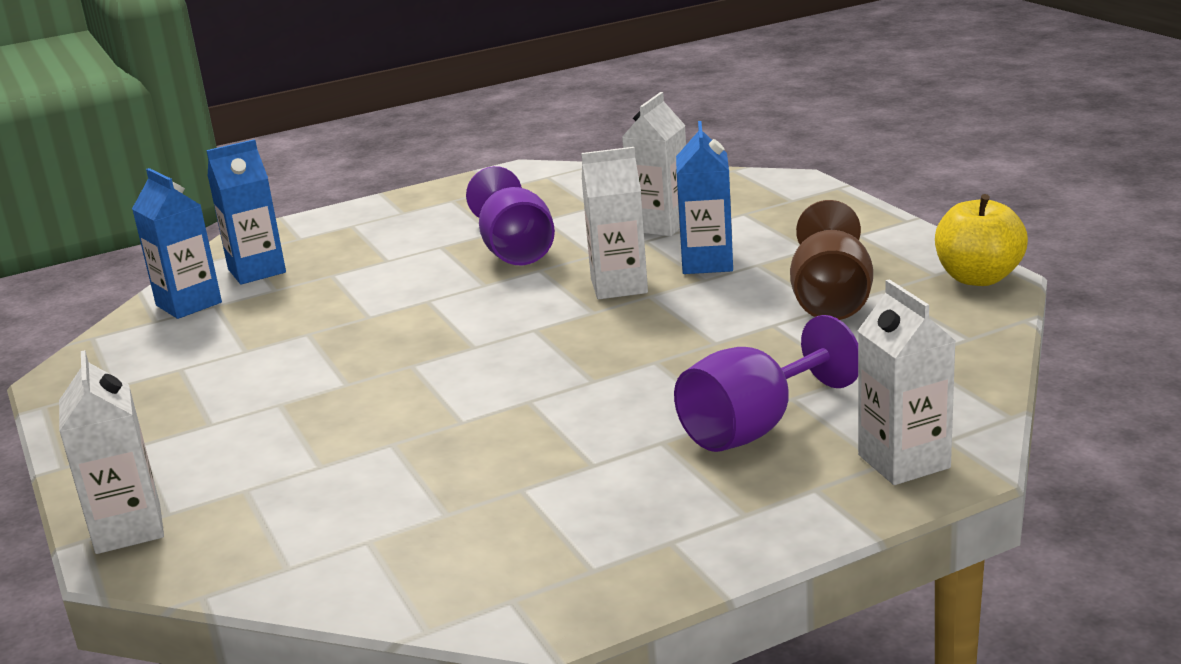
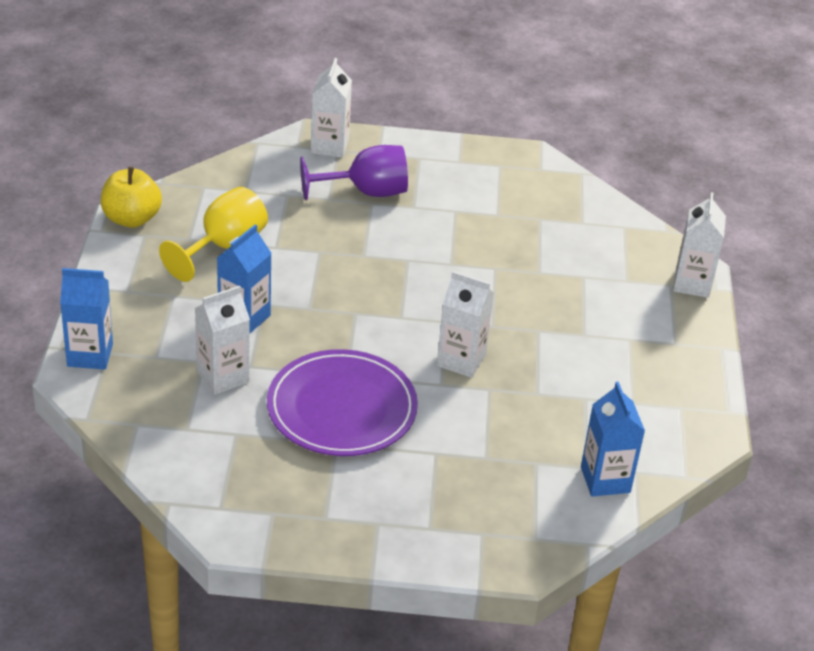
camera: 155 degrees left, 15 degrees up
blue carton [206,139,286,285] -> blue carton moved to [60,268,113,370]
purple goblet [466,166,555,265] -> purple plate [267,349,418,456]
white carton [581,147,648,299] -> white carton moved to [437,271,494,378]
brown goblet [790,200,873,320] -> yellow goblet [159,187,268,282]

